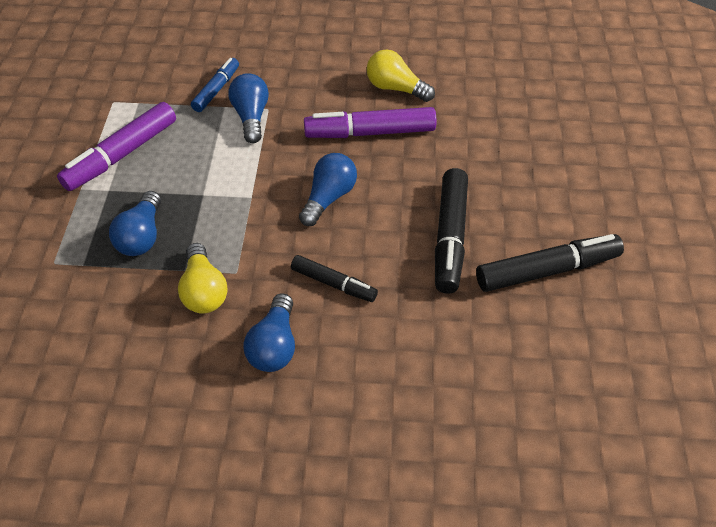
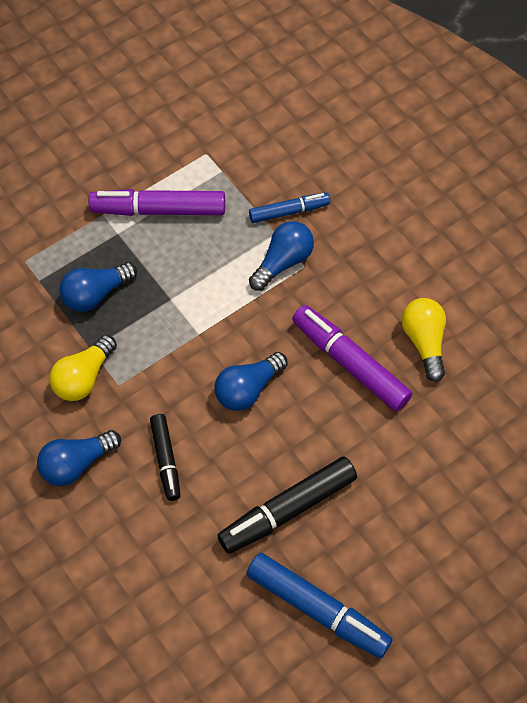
camera: 50 degrees right, 10 degrees up
blue light bulb [299,153,357,226] -> blue light bulb turned 150 degrees clockwise [215,352,288,411]
black marker [476,234,624,292] -> blue marker [246,553,393,658]

